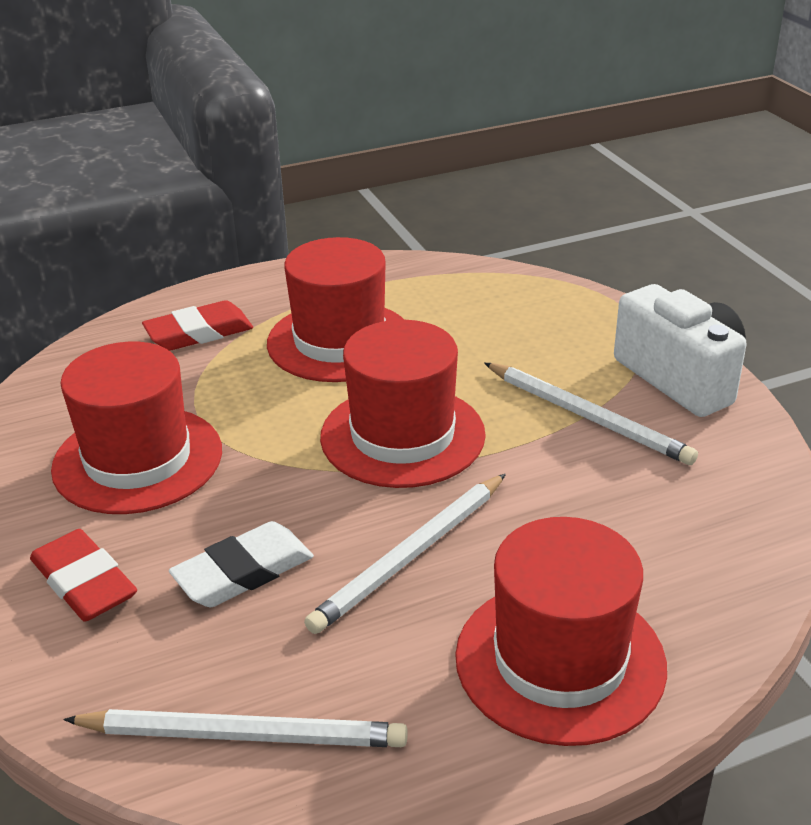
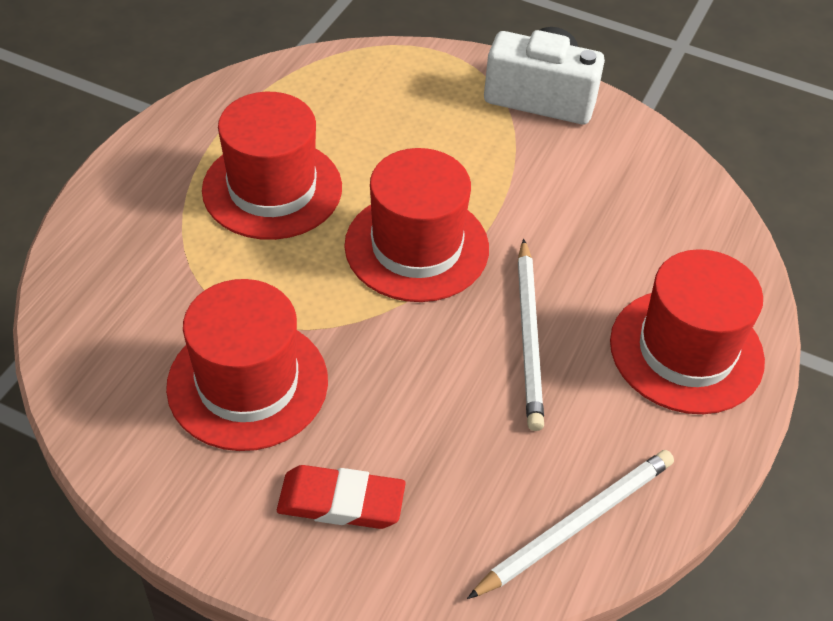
camera: 45 degrees left, 15 degrees up
red eraser [142,300,253,351] -> none
white eraser [169,521,314,607] -> none
white pencil [484,363,698,465] -> none

